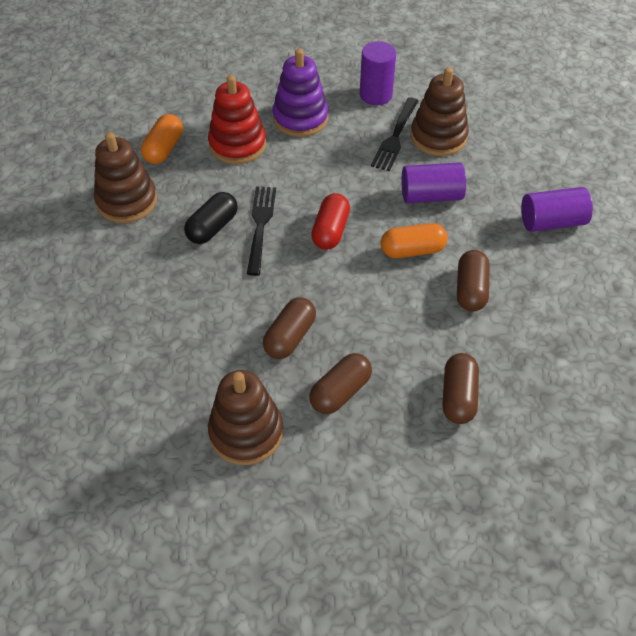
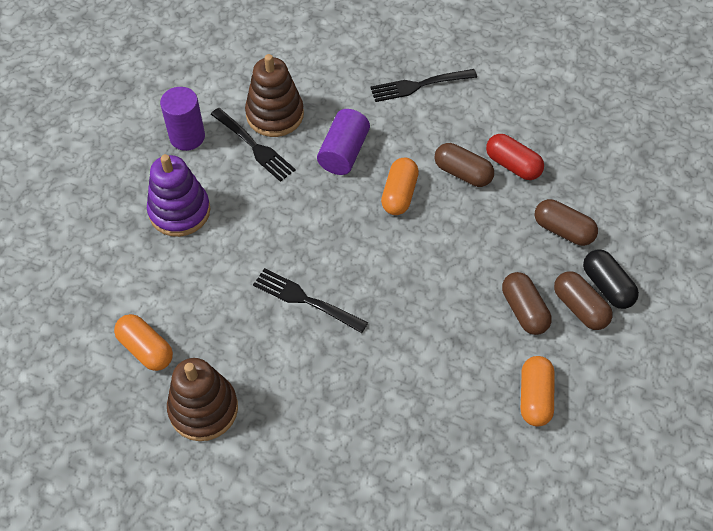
camera: 65 degrees left, 5 degrees up
black capsule [184,192,238,244] -> black capsule moved to [583,249,639,309]
red stacking toy [208,75,266,164] -> none
brown stacking toy [208,370,283,465] -> orange capsule [521,356,555,427]
brown capsule [263,297,316,359] -> brown capsule moved to [554,272,613,330]
red capsule [311,193,350,250] -> red capsule moved to [486,134,544,180]
purple cylinder [521,187,593,232] -> black fork [370,69,477,102]

